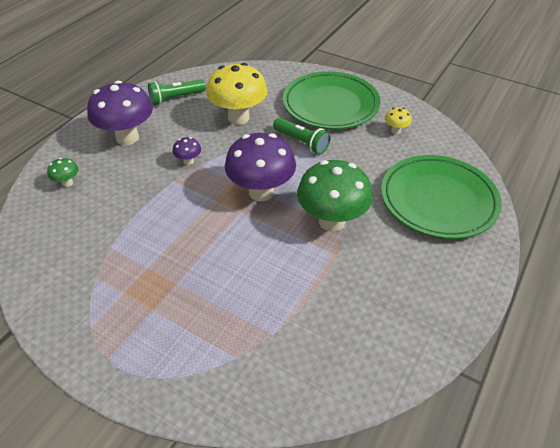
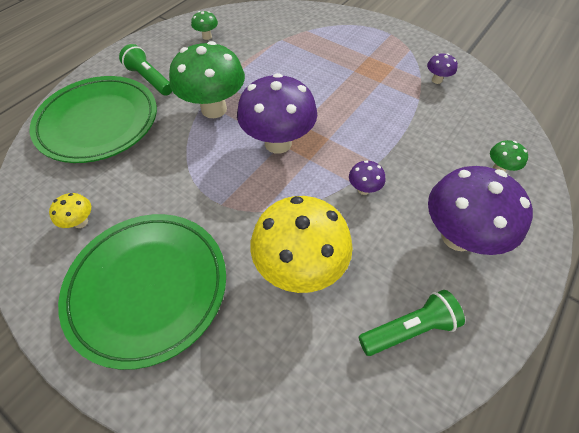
camera: 175 degrees left, 10 degrees up
green flashlight [273,118,331,154] -> green flashlight moved to [119,44,172,96]
none -> green mushroom [191,11,218,40]
none -> purple mushroom [427,53,458,84]

